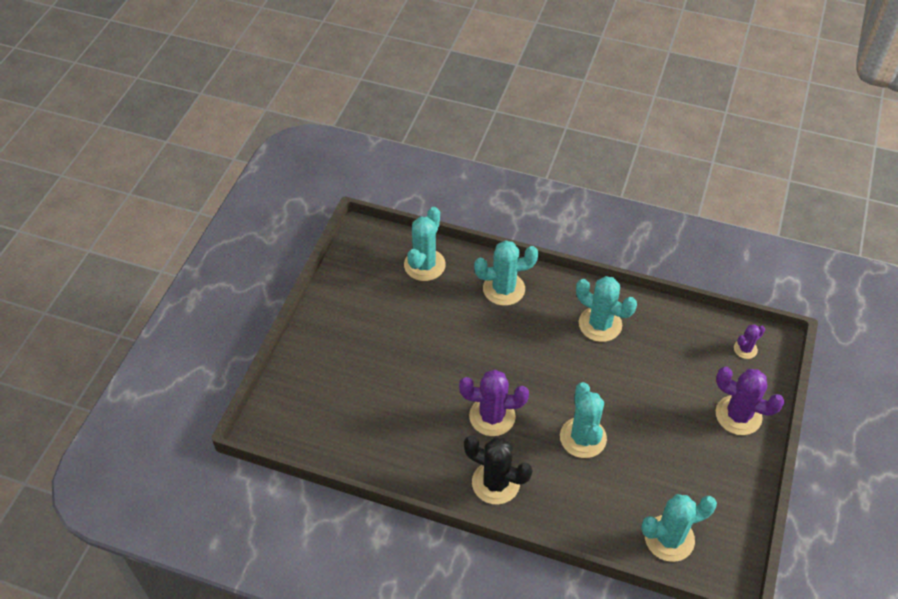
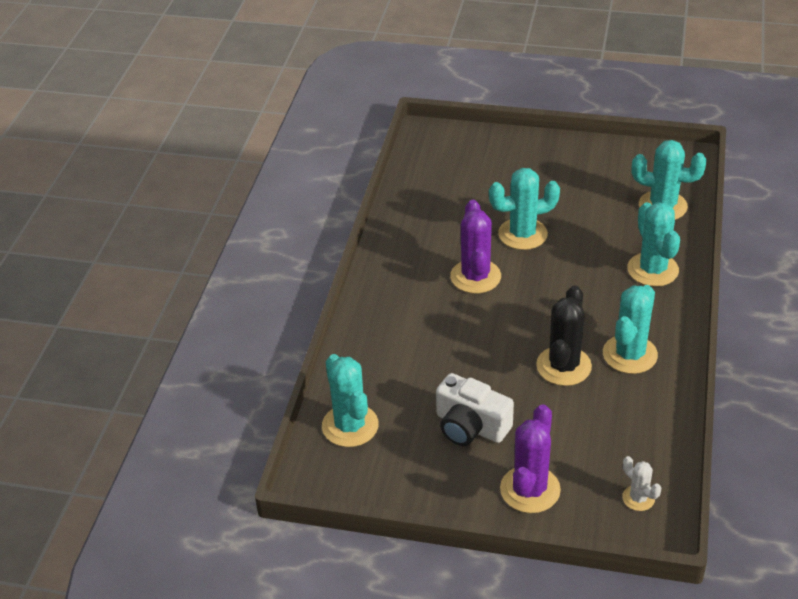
camera: 85 degrees right, 10 degrees down
black cactus [464,436,533,504] -> black cactus moved to [536,286,592,386]
turquoise cactus [560,382,607,458] -> turquoise cactus moved to [489,168,560,250]
purple cactus [734,324,765,359] -> white cactus [622,456,661,511]
none -> white camera [436,373,514,446]

